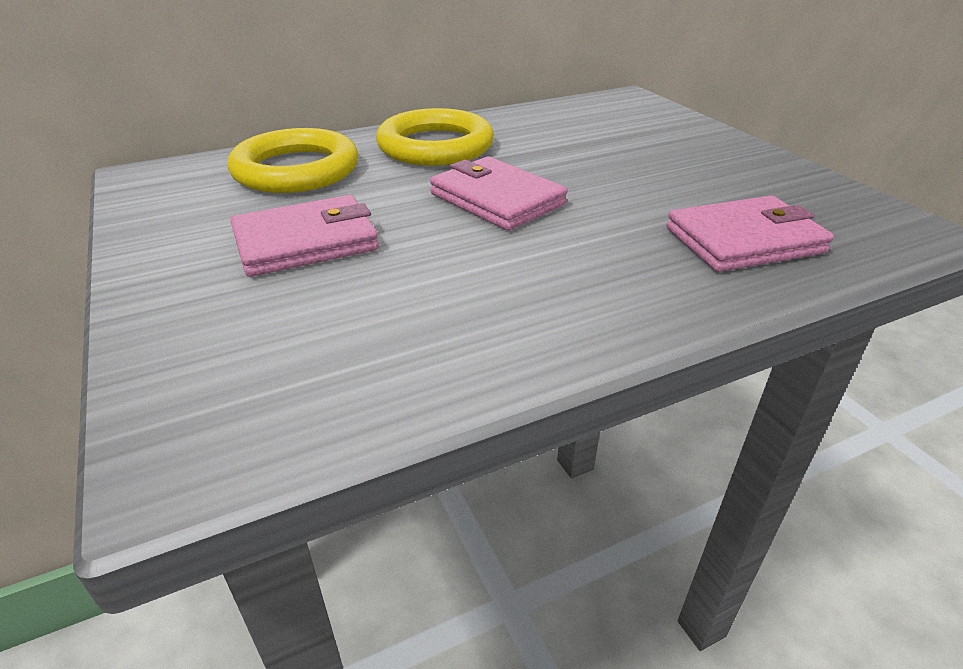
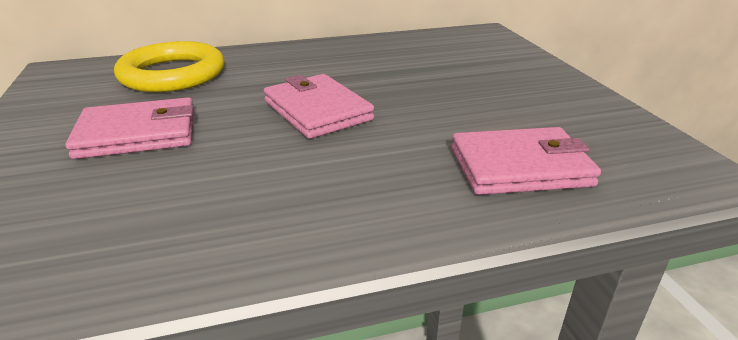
camera: 10 degrees right, 5 degrees down
yellow ring [376,108,494,166] -> none

